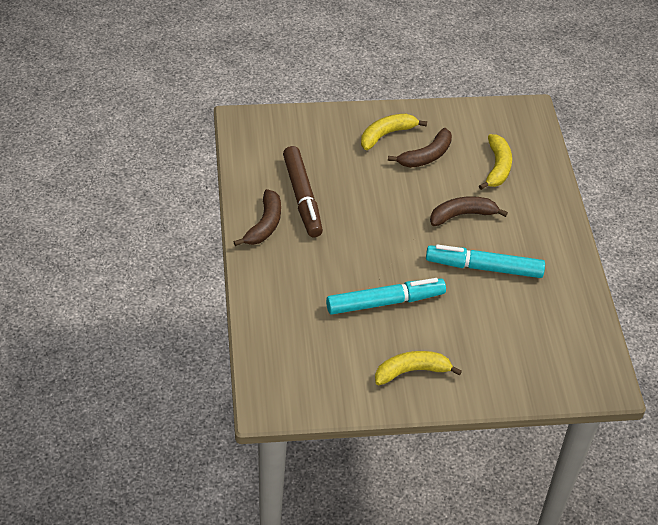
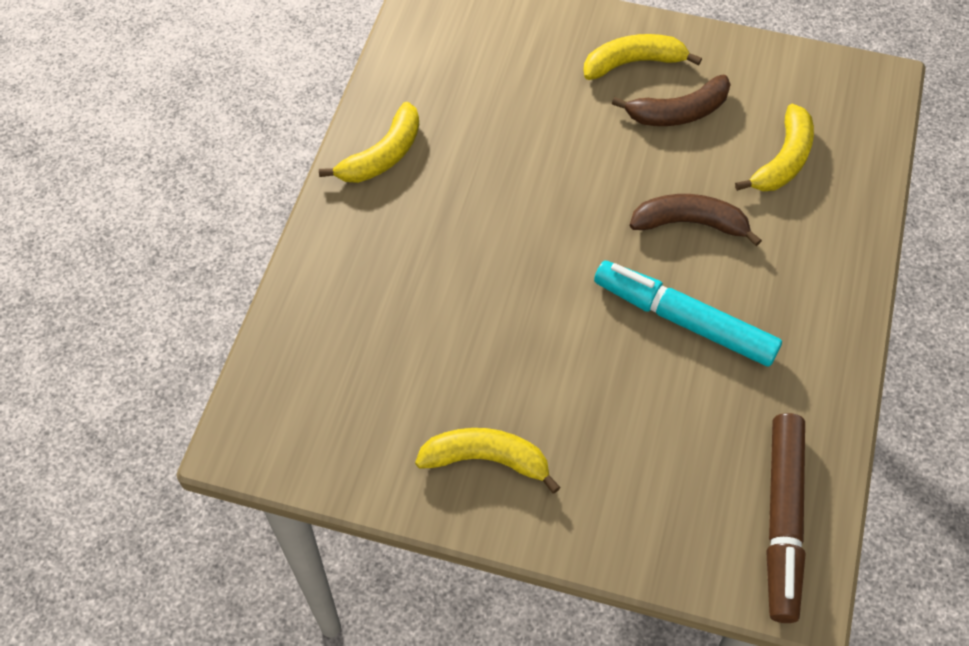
camera: 25 degrees right, 10 degrees up
brown banana [234,189,281,246] -> yellow banana [319,102,419,183]
brown marker [283,146,323,237] -> brown marker moved to [767,413,806,623]
turquoise marker [326,278,446,315] -> none

